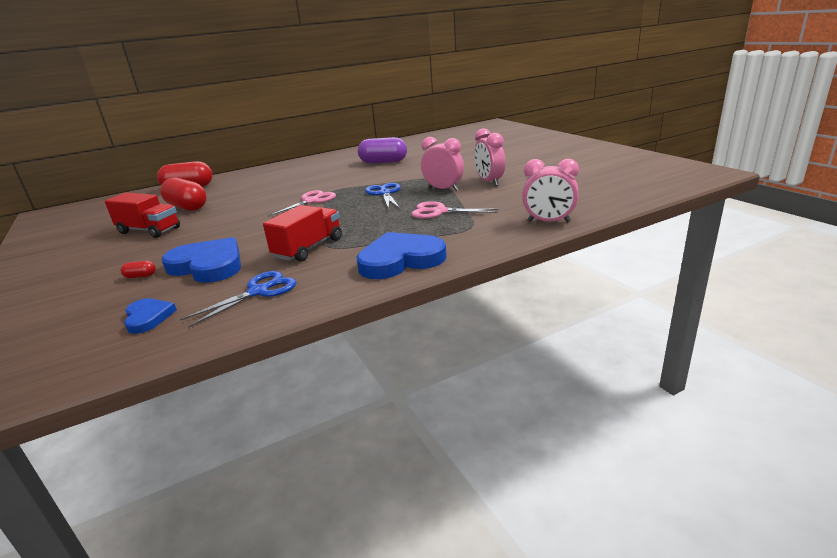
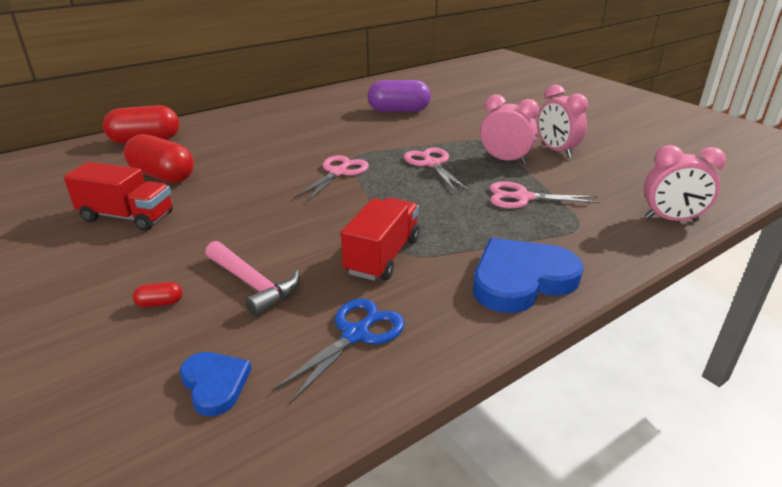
camera: 10 degrees left, 5 degrees up
blue heart [162,237,241,283] -> pink hammer [205,241,300,316]
blue scissors [365,183,401,209] -> pink scissors [404,148,468,191]

